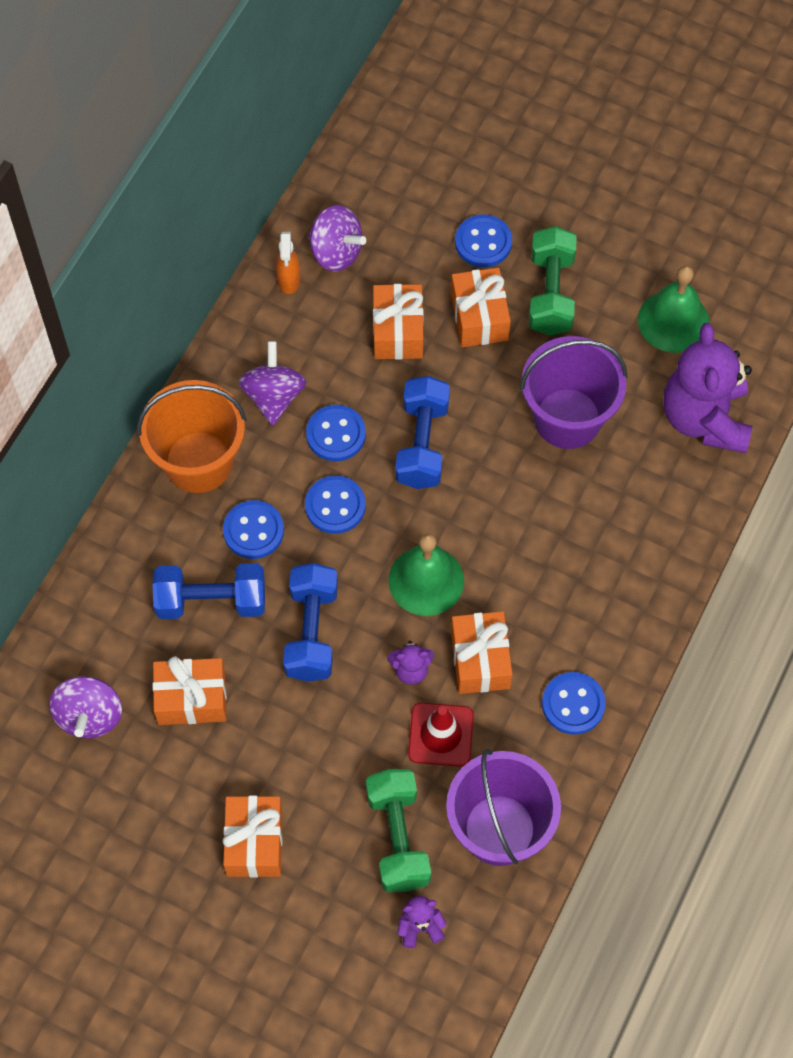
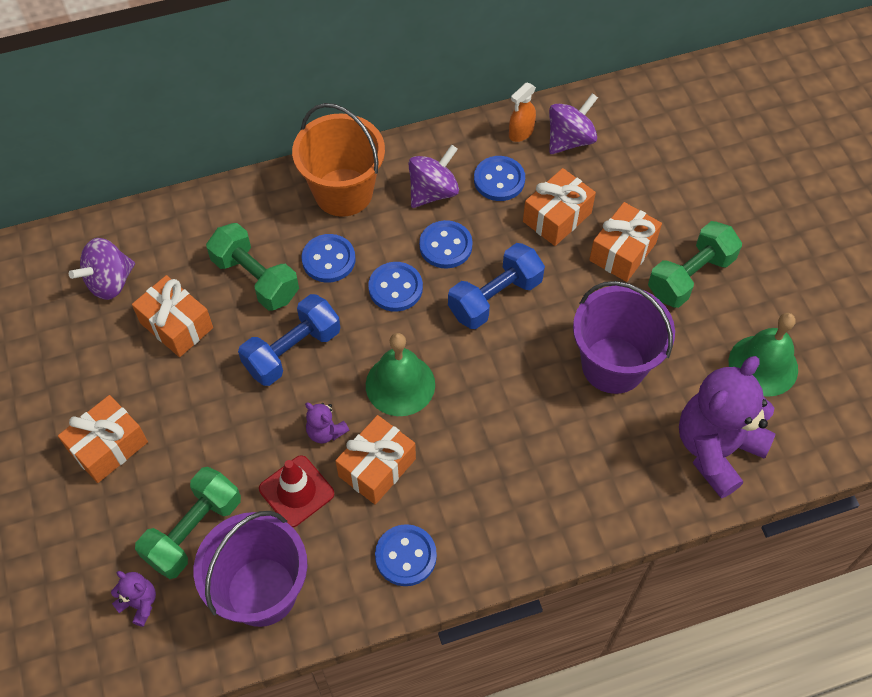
camera: 45 degrees right, 5 degrees down
blue dumbbell [153,563,265,619] -> green dumbbell [206,223,299,311]
purple spinning top [308,205,366,271] -> purple spinning top turned 120 degrees counterclockwise [549,93,598,154]
blue button [455,214,512,267] -> blue button moved to [474,156,525,201]

